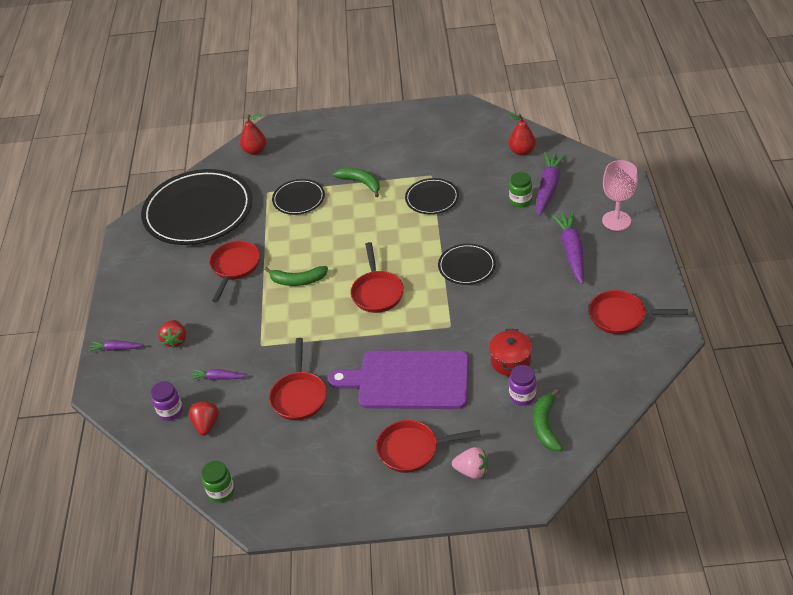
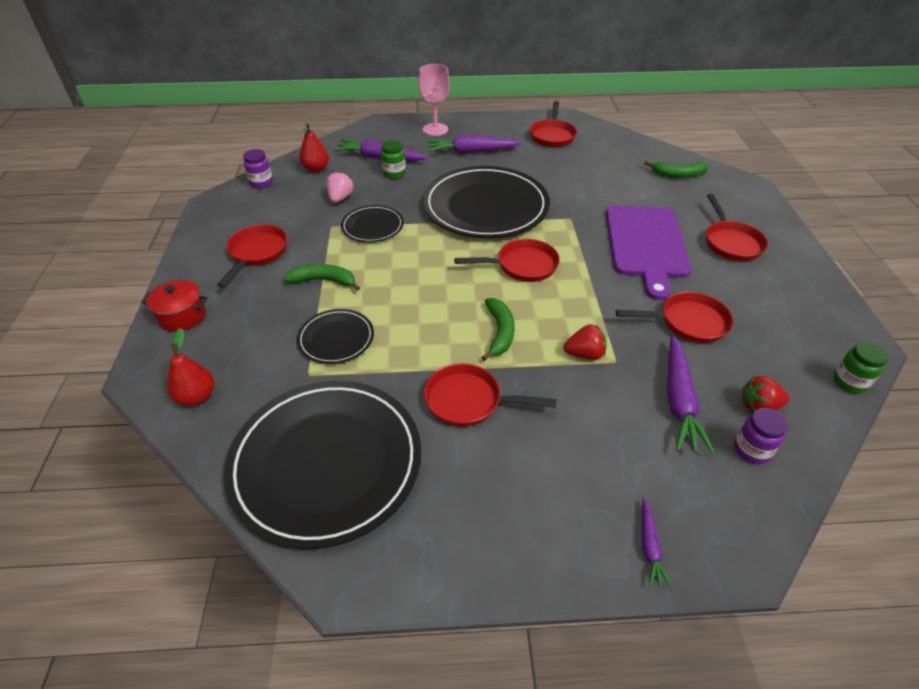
camera: 95 degrees left, 0 degrees up
red strawberry [158,320,186,348] -> red strawberry moved to [563,324,607,360]
purple carrot [190,369,248,380] -> purple carrot [667,336,715,454], size x1.90
green banana [334,168,380,197] -> green banana turned 60 degrees clockwise [283,264,360,291]
black plate [438,243,496,285] -> black plate [423,166,550,238], size x2.10
pink strawberry [452,447,488,479] -> pink strawberry moved to [326,172,354,203]
red pot [489,329,532,376] -> red pot moved to [141,280,208,332]
purple jar [509,365,536,406] -> purple jar moved to [243,149,273,188]
none -> red pan [217,224,287,288]

